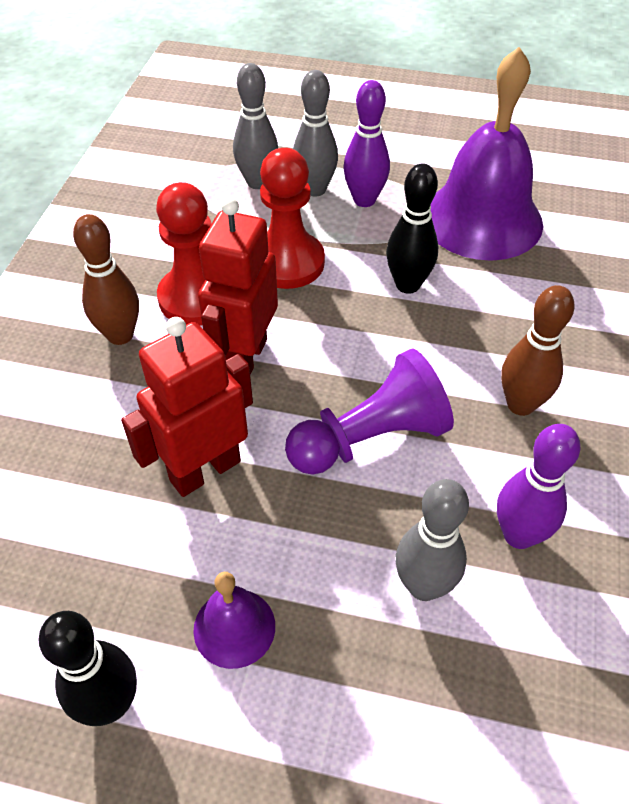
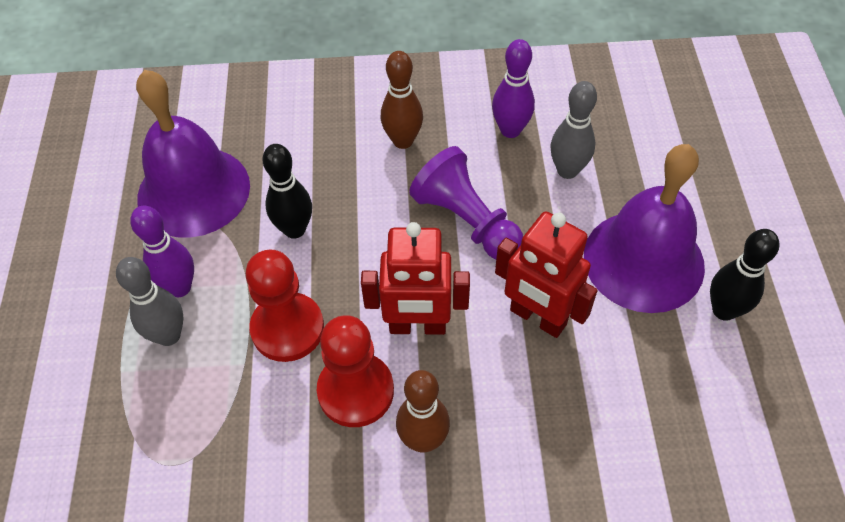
camera: 105 degrees left, 5 degrees up
purple bell [193,572,275,669] -> purple bell [584,144,705,313], size x2.18
grey bowling pin [233,63,278,189] -> none

